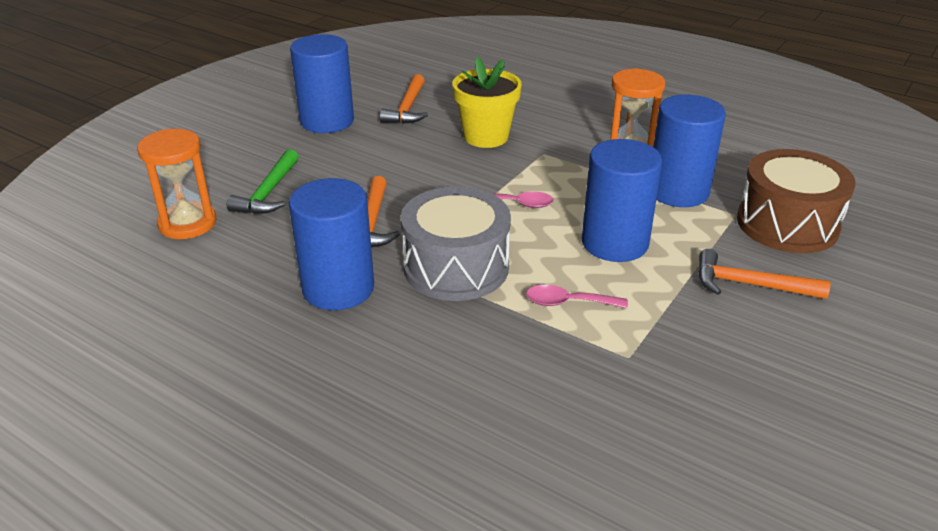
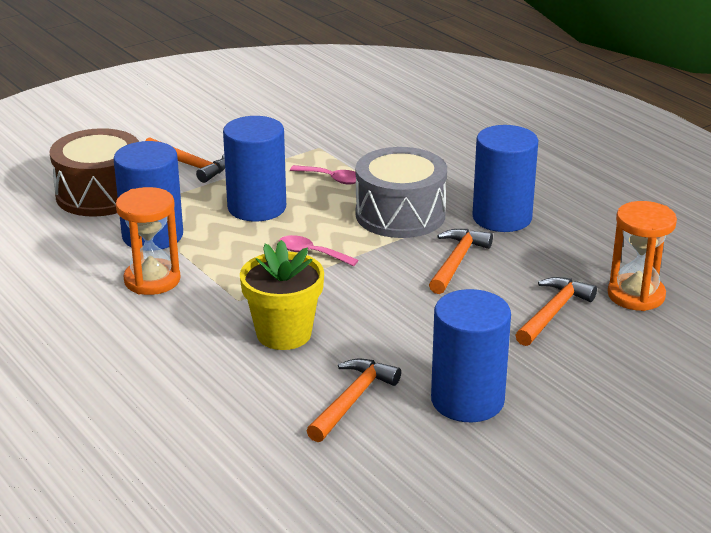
camera: 160 degrees left, 5 degrees down
green hammer [227,149,299,214] -> orange hammer [515,277,597,346]

